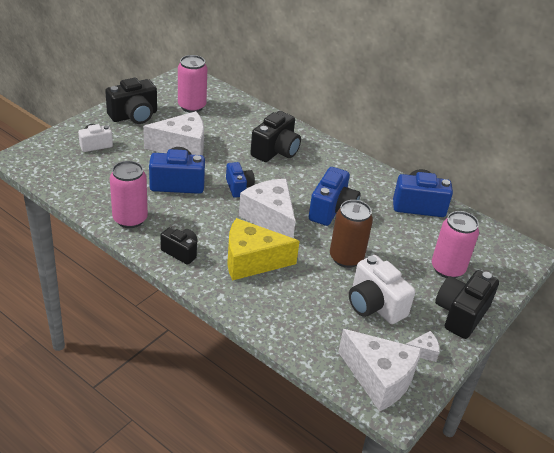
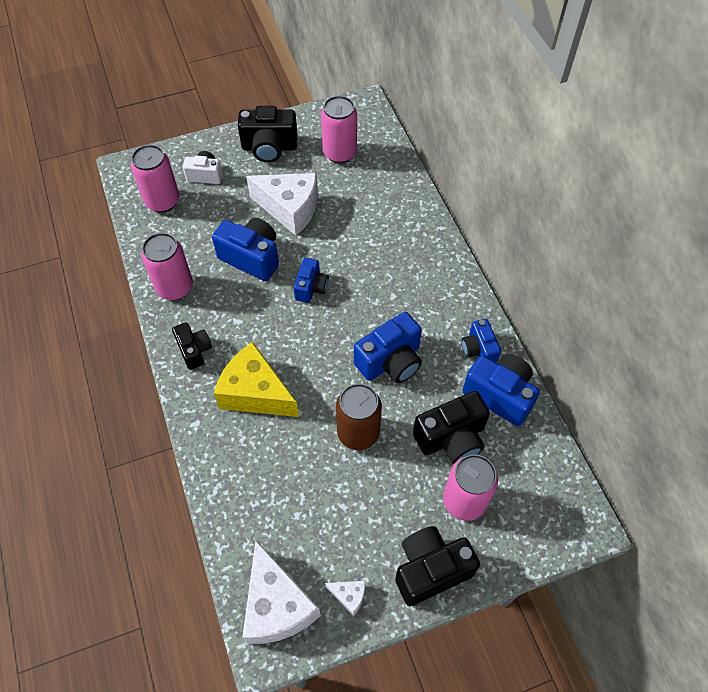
camera: 35 degrees right, 20 degrees up
white cheese [239,179,295,238] -> none
black camera [250,111,301,162] -> black camera moved to [413,391,490,464]
white camera [349,255,415,324] -> none
none -> pink can [131,145,179,213]
none -> blue camera [461,319,501,363]

